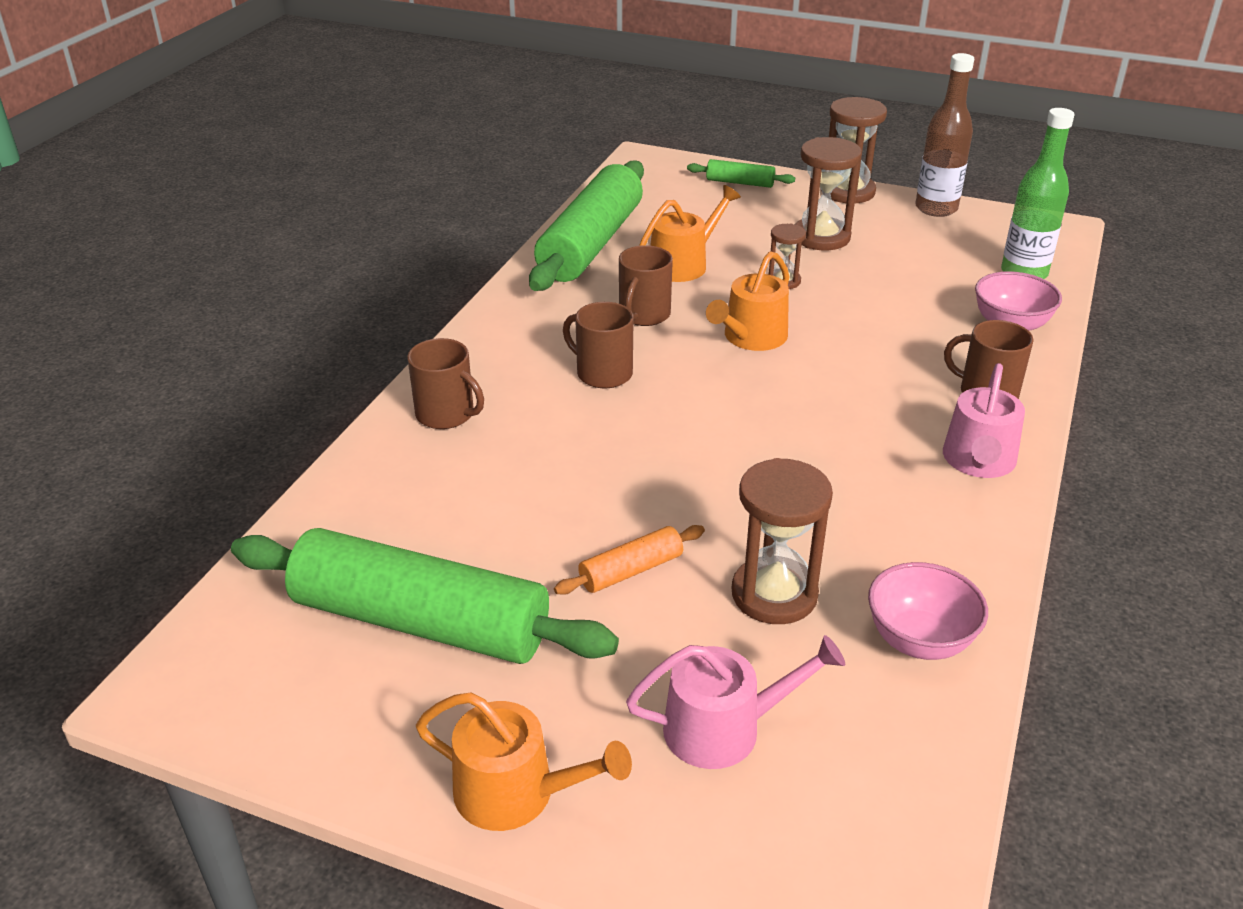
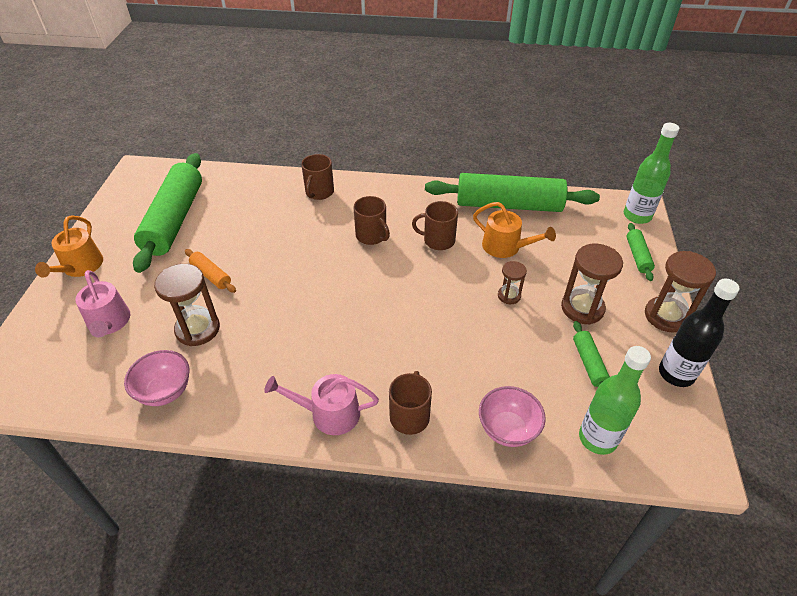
camera: 75 degrees right, 10 degrees up
brown mug [563,302,634,388] -> brown mug turned 120 degrees clockwise [353,196,390,245]
orange watering can [706,251,790,351] -> none
brown bottle [915,53,974,217] -> black bottle [659,279,740,387]
none -> green rolling pin [573,321,610,387]
none -> green bottle [624,123,679,224]

